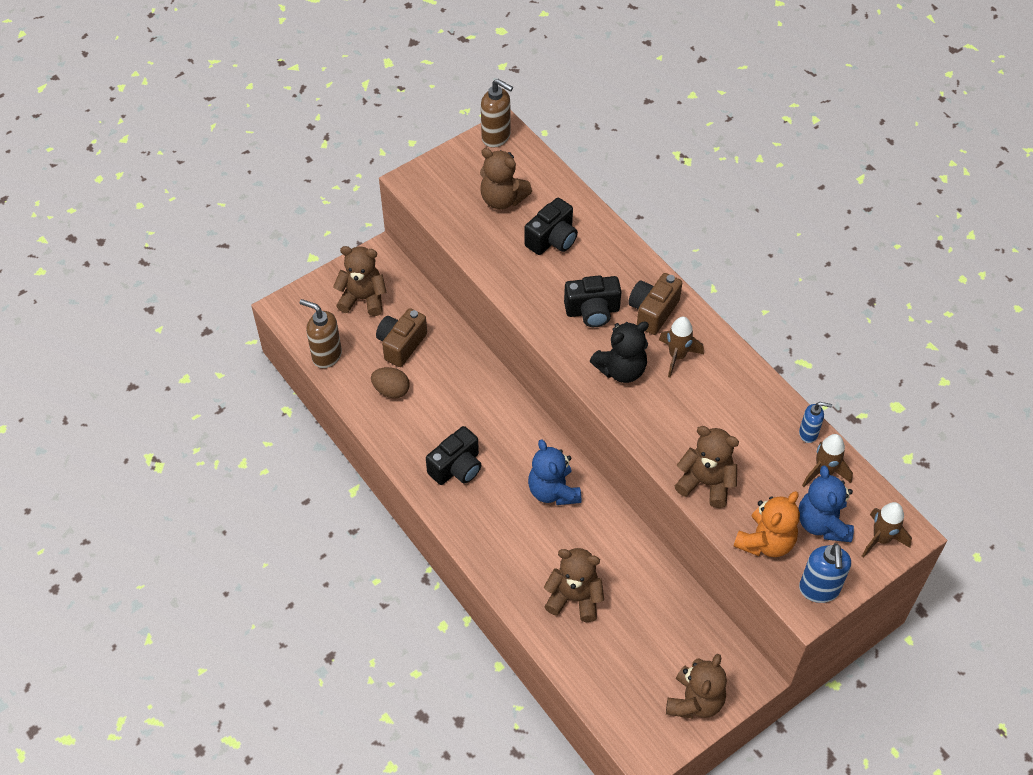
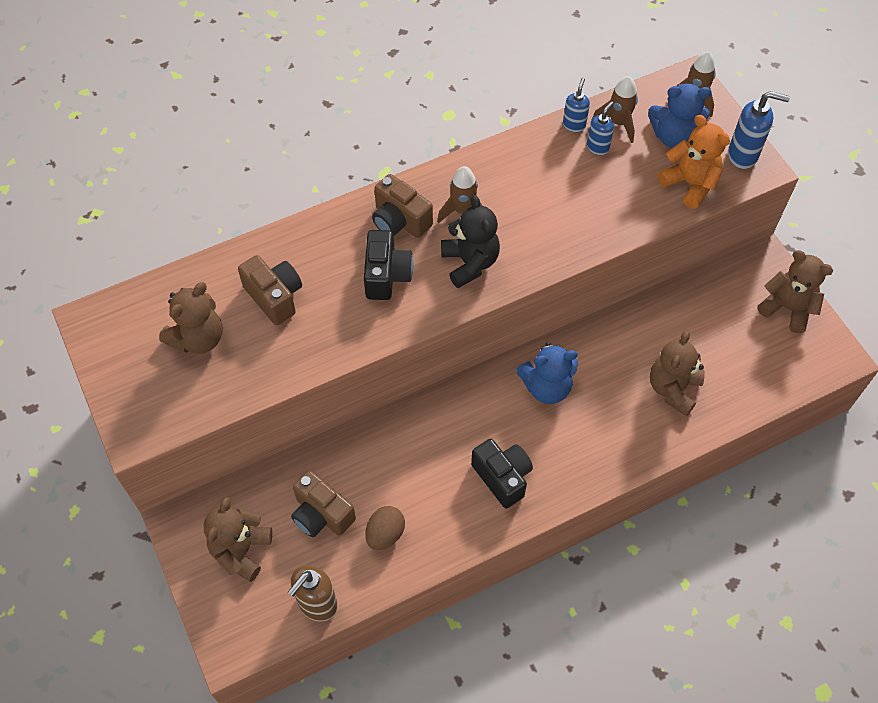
camera: 80 degrees left, 5 degrees up
brown soap dispenser [481,79,513,148] -> none
black camera [524,198,578,255] -> brown camera [238,255,302,325]
brown teddy bear [675,426,739,508] -> none
none -> blue soap dispenser [587,101,614,155]

